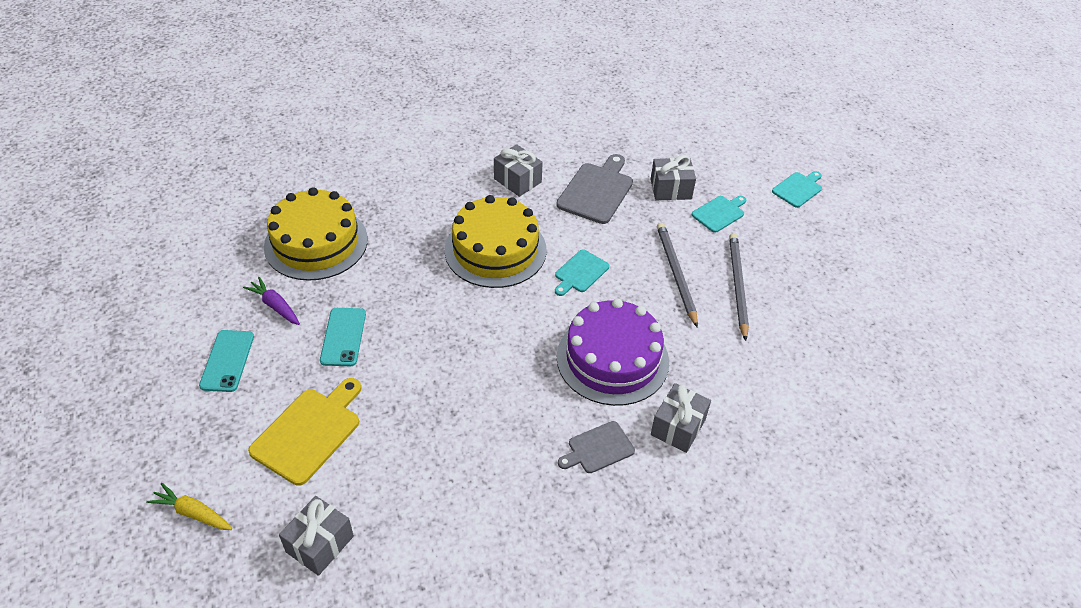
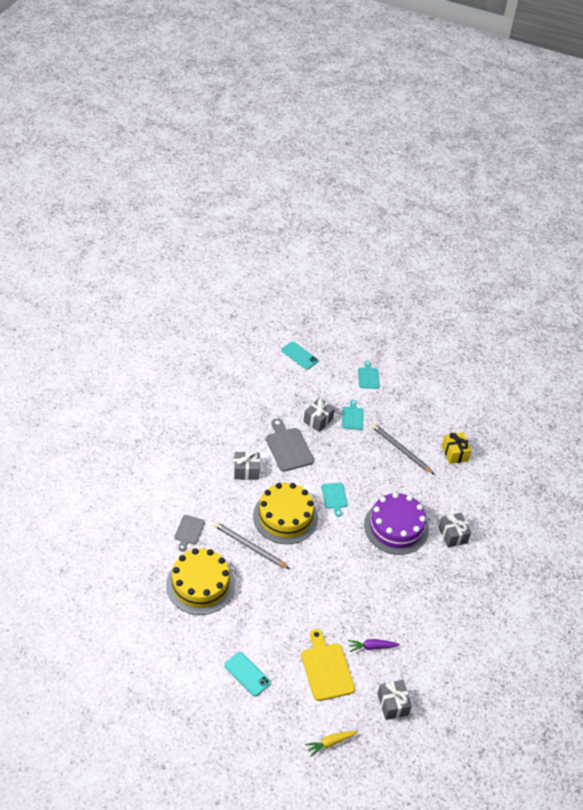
camera: 50 degrees left, 0 degrees up
purple carrot [243,277,300,325] -> purple carrot moved to [348,639,400,652]
turquoise phone [320,308,366,366] -> turquoise phone moved to [281,341,318,370]
grey cutting board [558,421,635,473] -> grey cutting board moved to [174,515,205,551]
grey pencil [657,223,698,328] -> grey pencil moved to [214,522,290,569]
none -> yellow gift [442,432,472,464]

